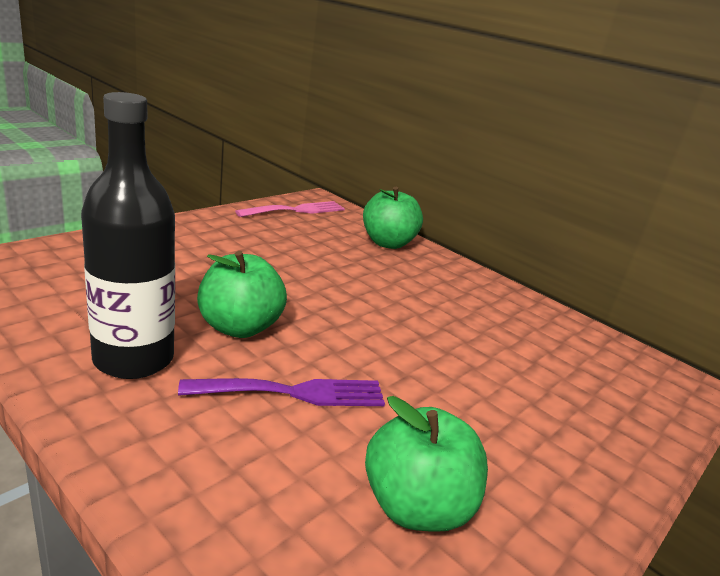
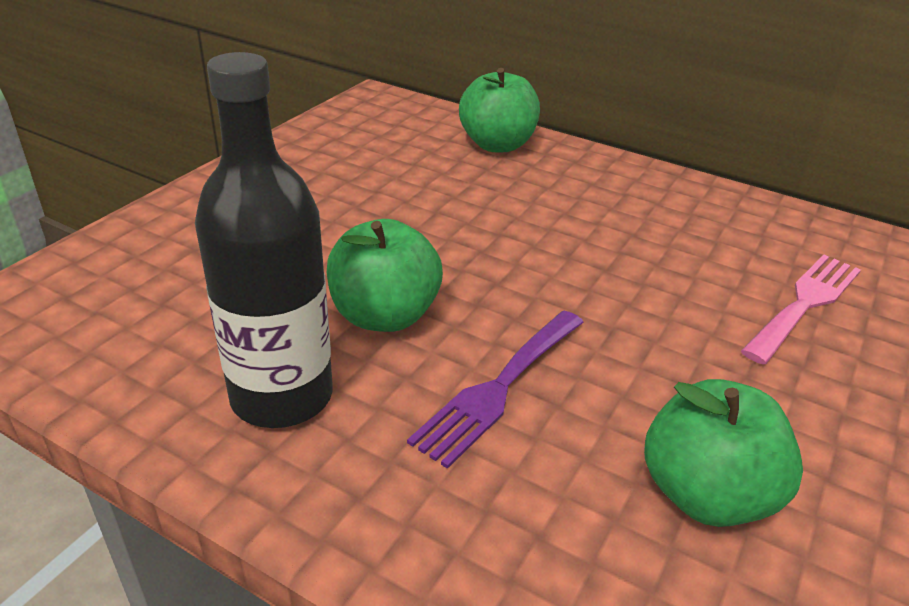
camera: 10 degrees left, 10 degrees up
purple fork [178,378,385,406] -> purple fork turned 150 degrees clockwise [407,311,584,469]
pink fork [235,201,345,217] -> pink fork moved to [741,255,861,365]

